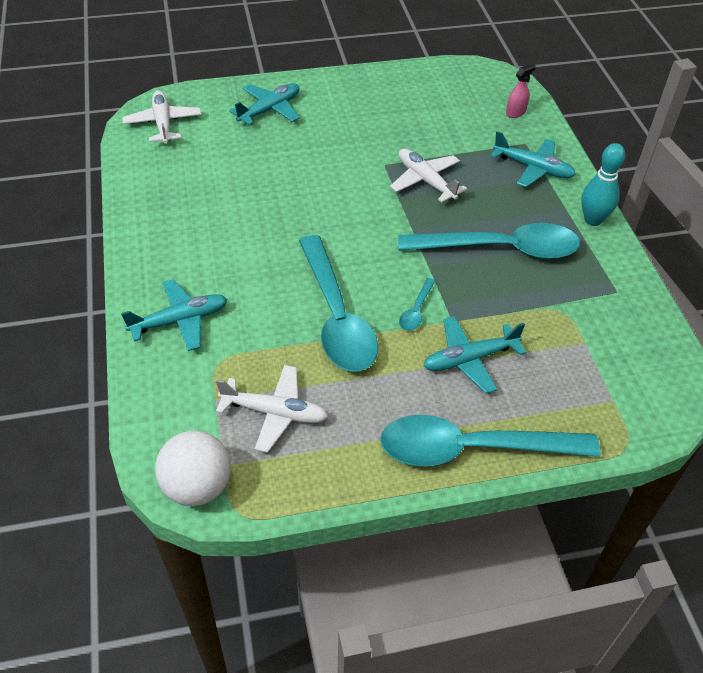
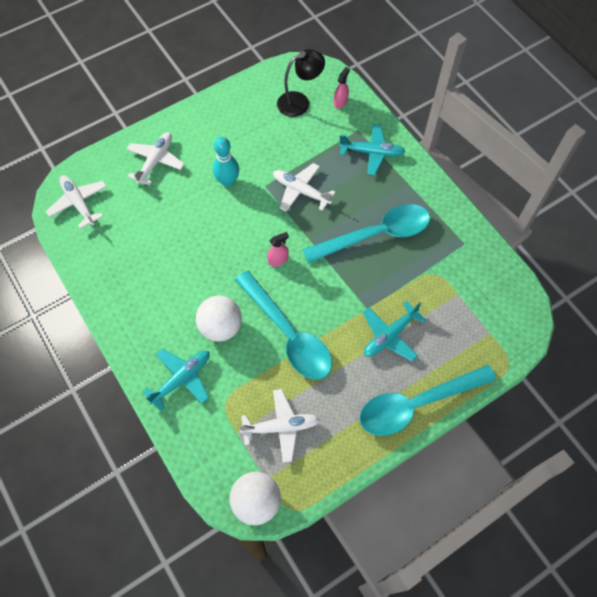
camera: 20 degrees left, 15 degrees up
turquoise plane [229,83,300,125] -> white plane [127,132,185,185]
turquoise spoon [399,278,435,331] -> none
turquoise bowling pin [581,143,625,226] -> turquoise bowling pin moved to [213,137,239,187]
none -> white ball [196,296,242,342]
none -> pink spray bottle [267,232,289,267]
none -> black lamp [277,49,325,117]

